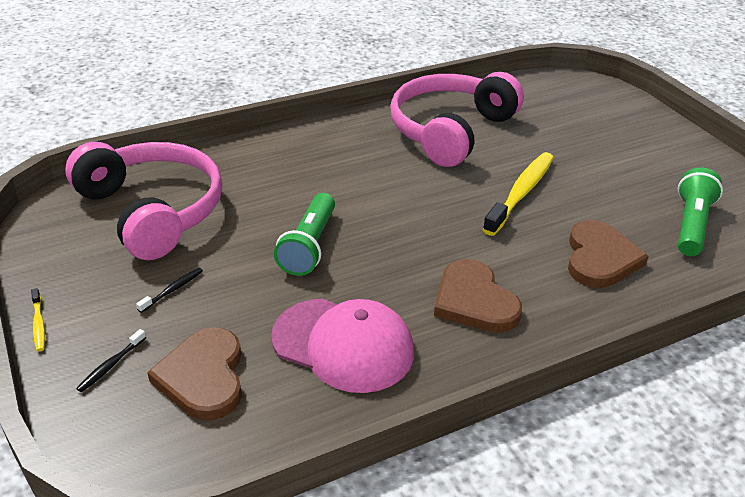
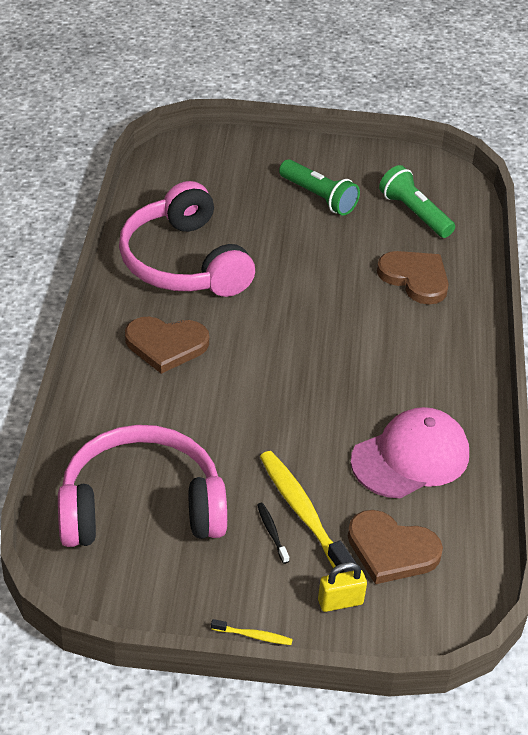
camera: 60 degrees left, 5 degrees up
black toothbrush [76,329,146,393] -> yellow padlock [318,562,367,612]
green flashlight [274,193,335,276] -> green flashlight moved to [279,159,360,216]
brown heart [434,259,522,333] -> brown heart moved to [125,317,209,374]
yellow toothbrush [482,152,554,236] -> yellow toothbrush moved to [260,451,356,573]

